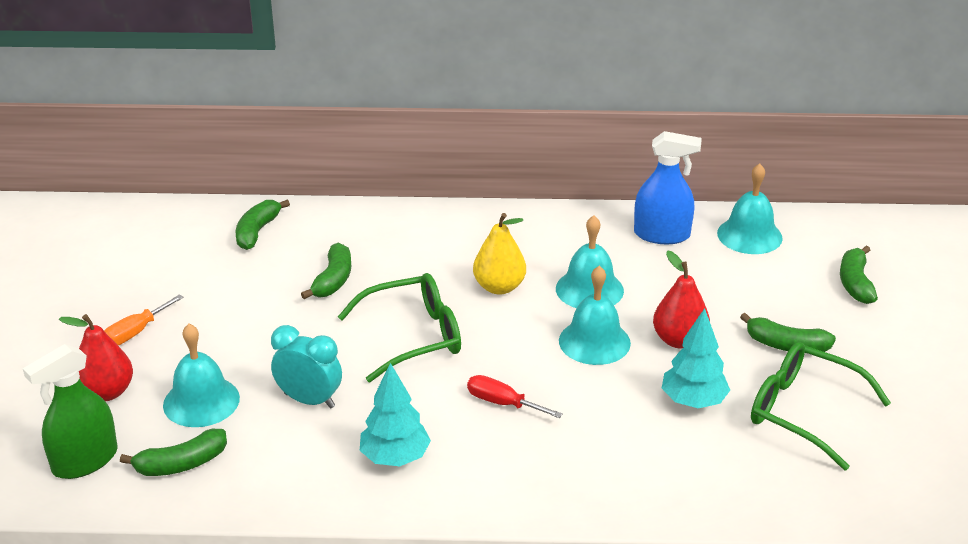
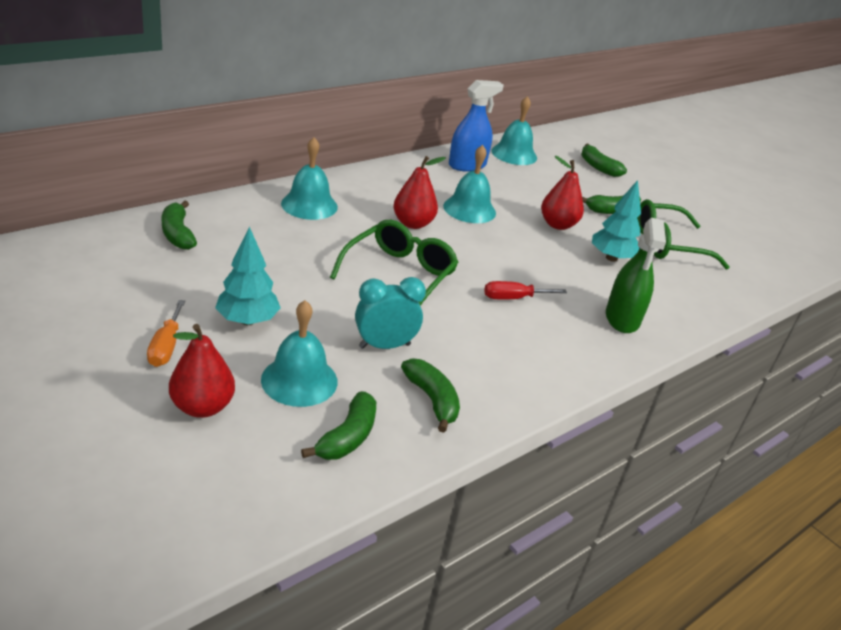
camera: 45 degrees left, 0 degrees up
green spray bottle [23,344,118,479] -> green spray bottle moved to [606,218,666,333]
green banana [301,243,351,299] -> green banana moved to [401,358,460,433]
turquoise tree [360,363,431,466] -> turquoise tree moved to [215,226,281,325]
yellow pear [473,213,526,295] -> red pear [394,156,446,229]
turquoise bell [559,266,631,365] -> turquoise bell moved to [281,137,338,220]

